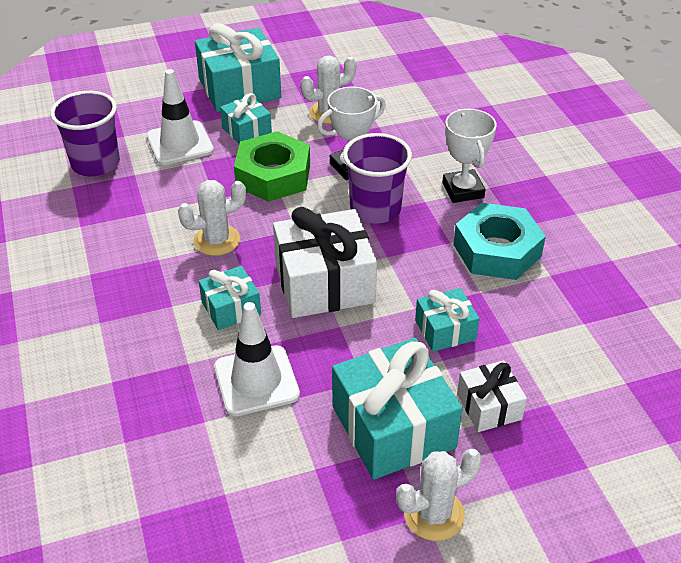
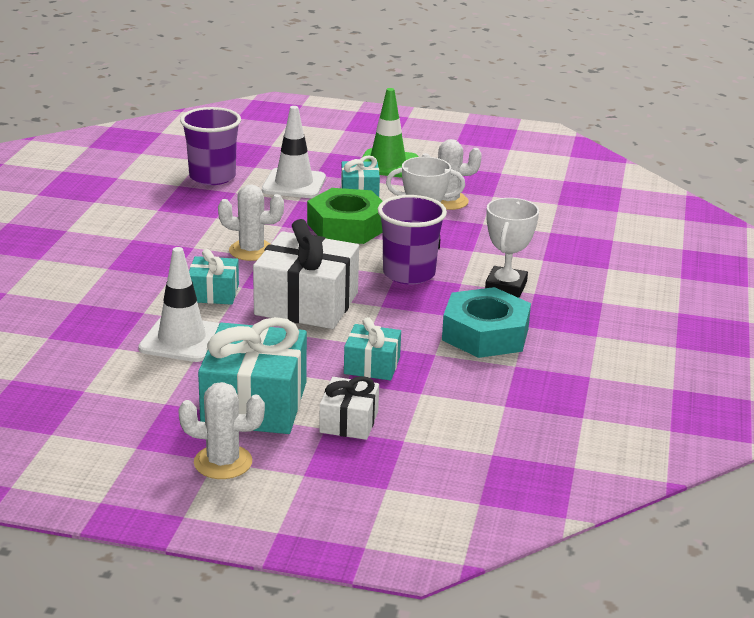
camera: 30 degrees right, 15 degrees down
turquoise gift [195,23,281,112] -> green traffic cone [362,88,418,178]

